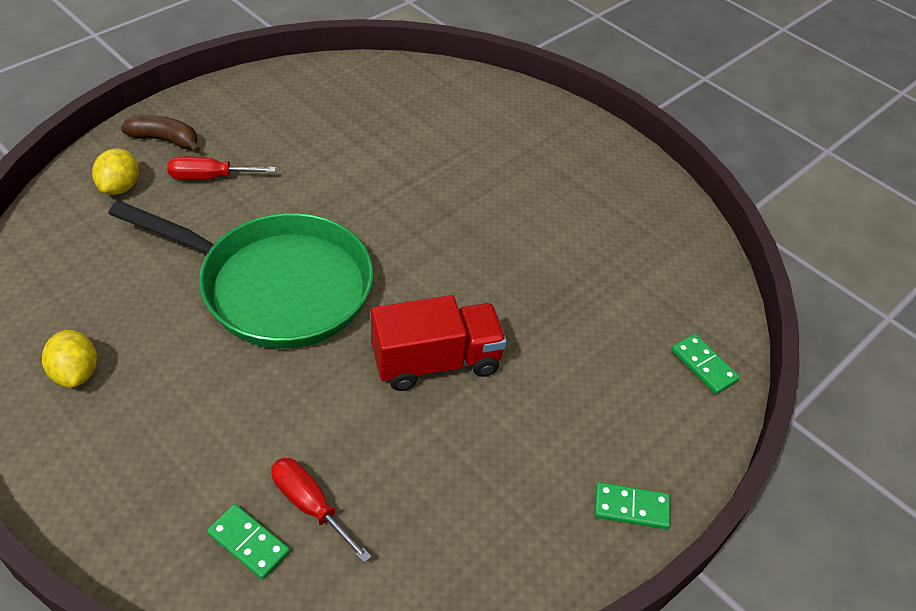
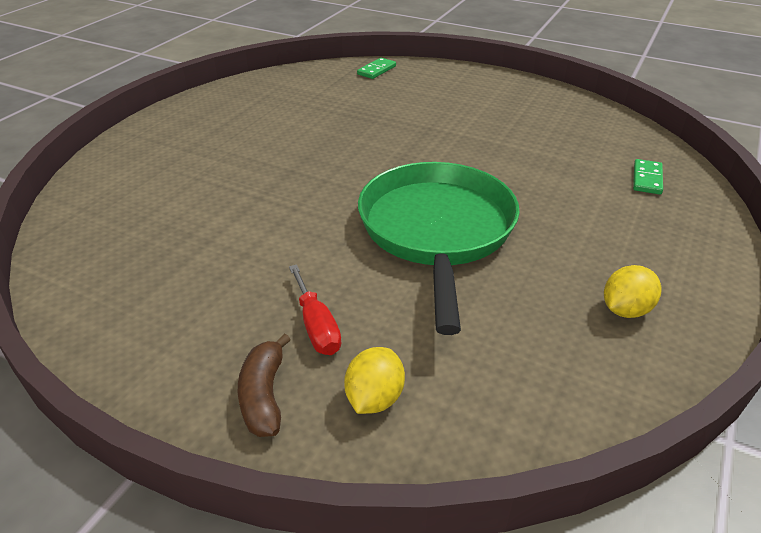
camera: 105 degrees left, 10 degrees down
yellow lemon [92,149,139,195] -> yellow lemon turned 60 degrees counterclockwise [344,347,405,414]
red screwdriver [271,458,372,563] -> none
red truck [371,295,507,391] -> none
green domino [594,482,670,529] -> none

